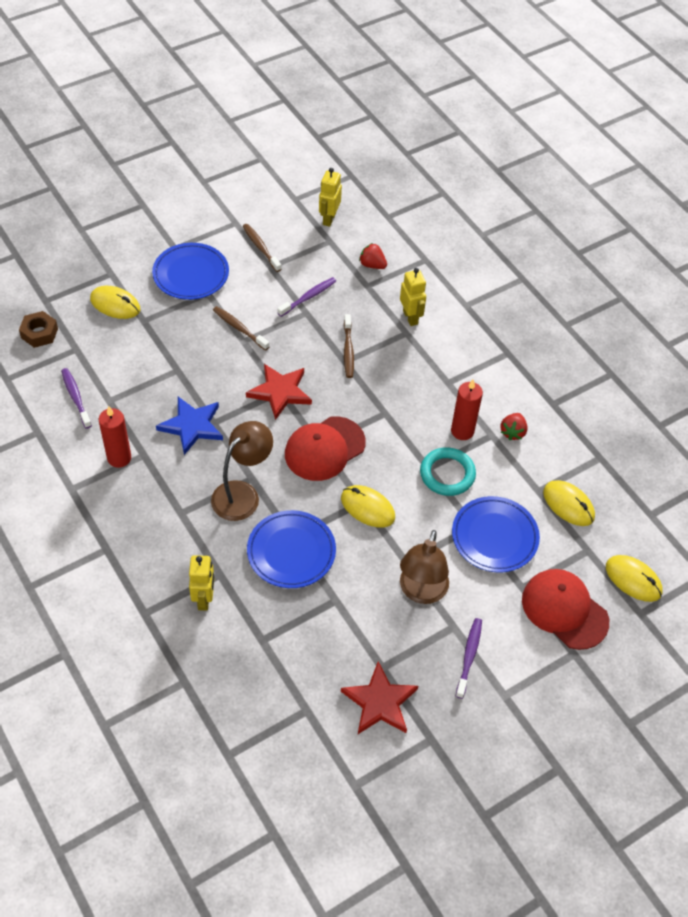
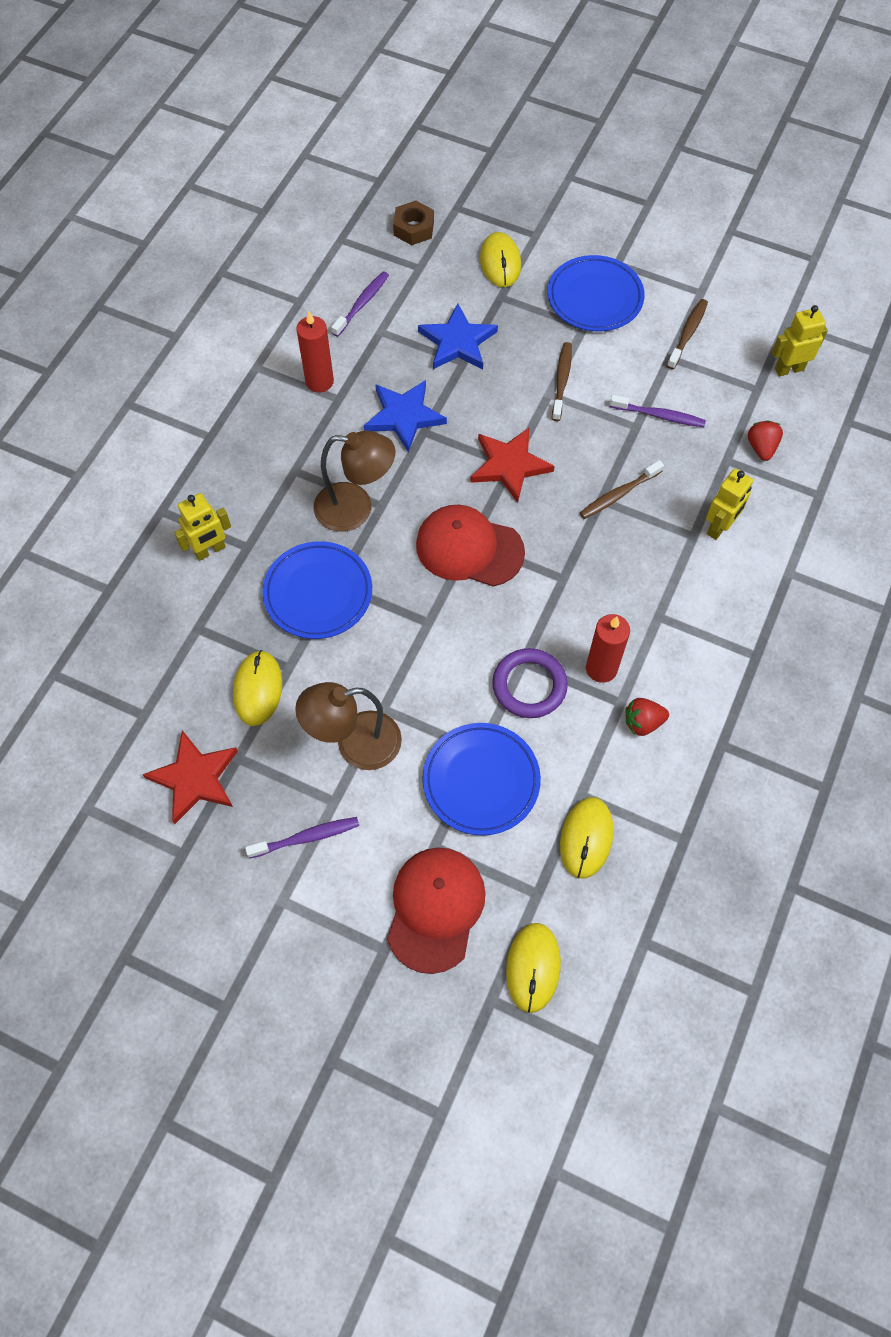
camera: 60 degrees right, 10 degrees up
yellow mouse [341,485,395,528] -> yellow mouse moved to [233,650,282,726]
turquoise ring [420,447,476,496] -> purple ring [492,648,568,718]
none -> blue star [418,303,498,369]

